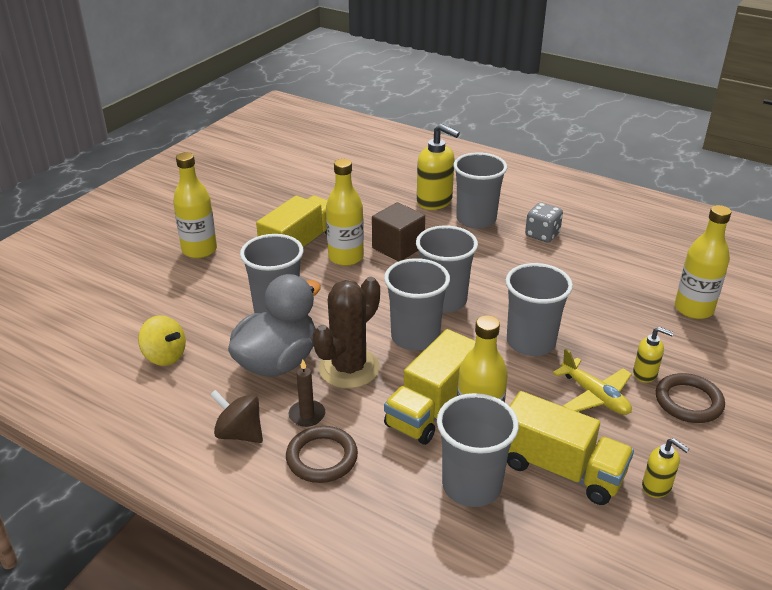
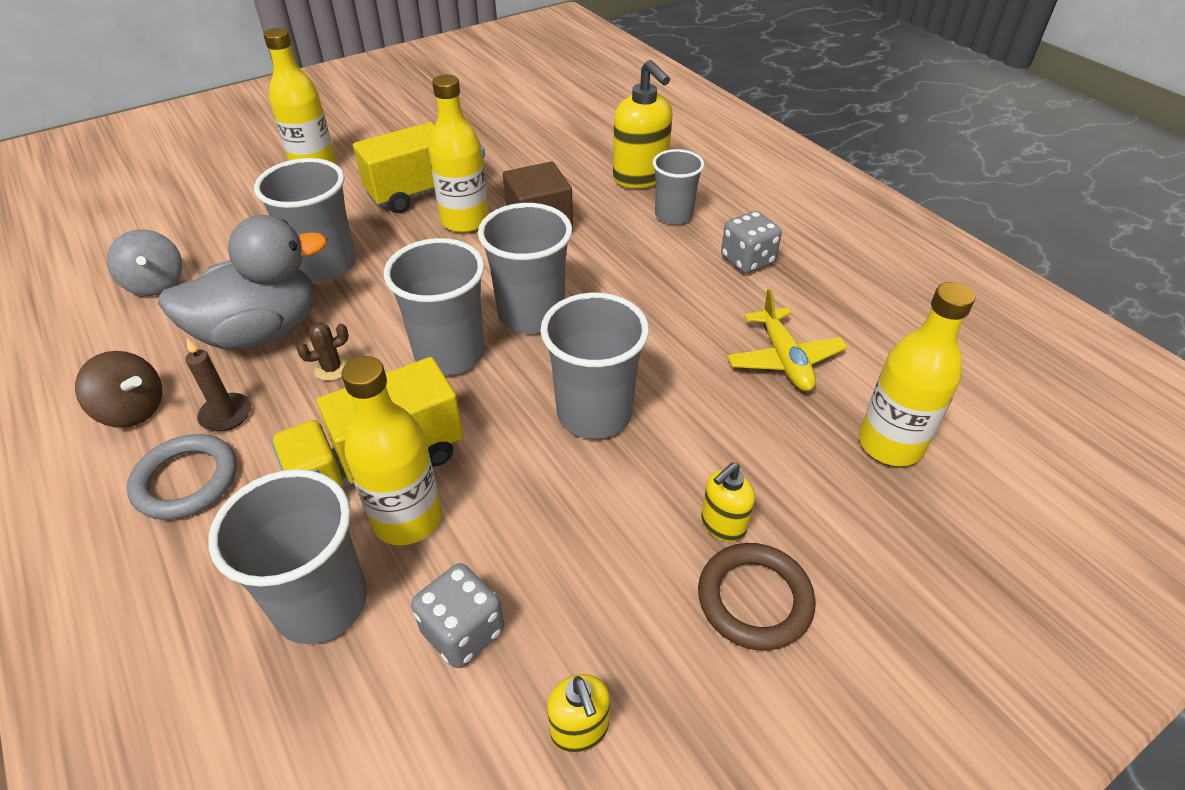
camera: 25 degrees right, 10 degrees up
yellow spinning top [138,315,186,366] -> grey spinning top [107,229,182,296]
brown spinning top [210,390,263,443] -> brown spinning top turned 150 degrees clockwise [75,351,162,428]
brown ring [286,426,358,483] -> grey ring [127,434,237,520]
brown cactus [313,277,380,388] -> brown cactus [296,322,349,381], size x0.40
grey cup [453,152,507,229] -> grey cup [653,149,705,224], size x0.66
yellow truck [507,391,634,505] -> grey dice [411,563,504,668]
yellow plane [553,348,632,415] -> yellow plane moved to [727,289,848,391]
yellow soap dispenser [633,327,674,383] -> yellow soap dispenser turned 90 degrees clockwise [701,462,755,542]

